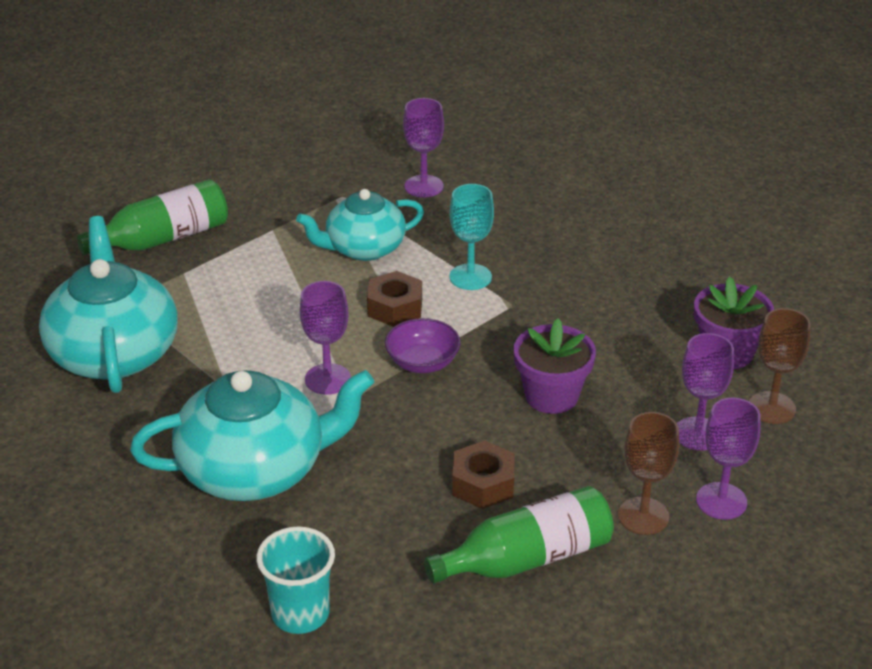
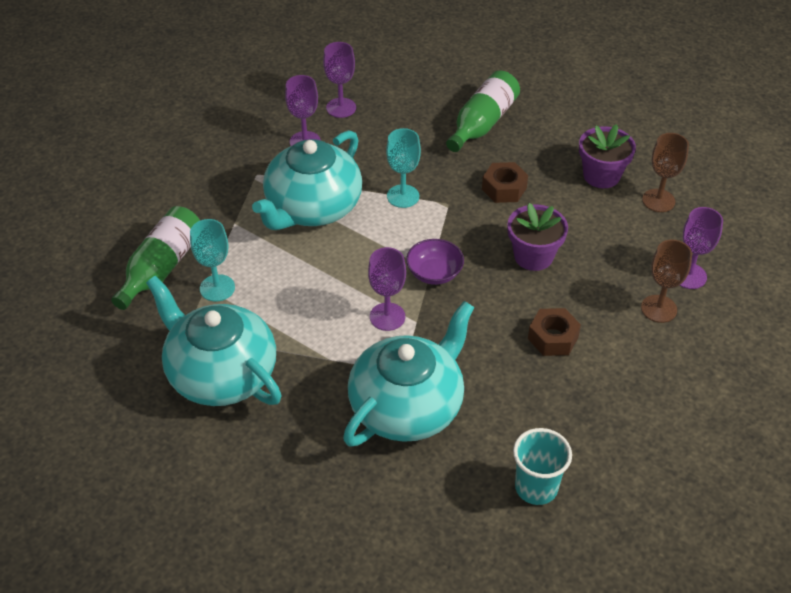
camera: 35 degrees left, 10 degrees up
turquoise teapot [296,189,424,261] -> turquoise teapot [252,130,362,230], size x1.54
brown nut [367,271,422,327] -> brown nut moved to [482,162,528,203]
green bottle [424,486,614,583] -> green bottle moved to [446,70,520,152]
purple goblet [677,333,734,451] -> purple goblet moved to [323,42,356,118]
none -> turquoise goblet [190,219,235,302]

